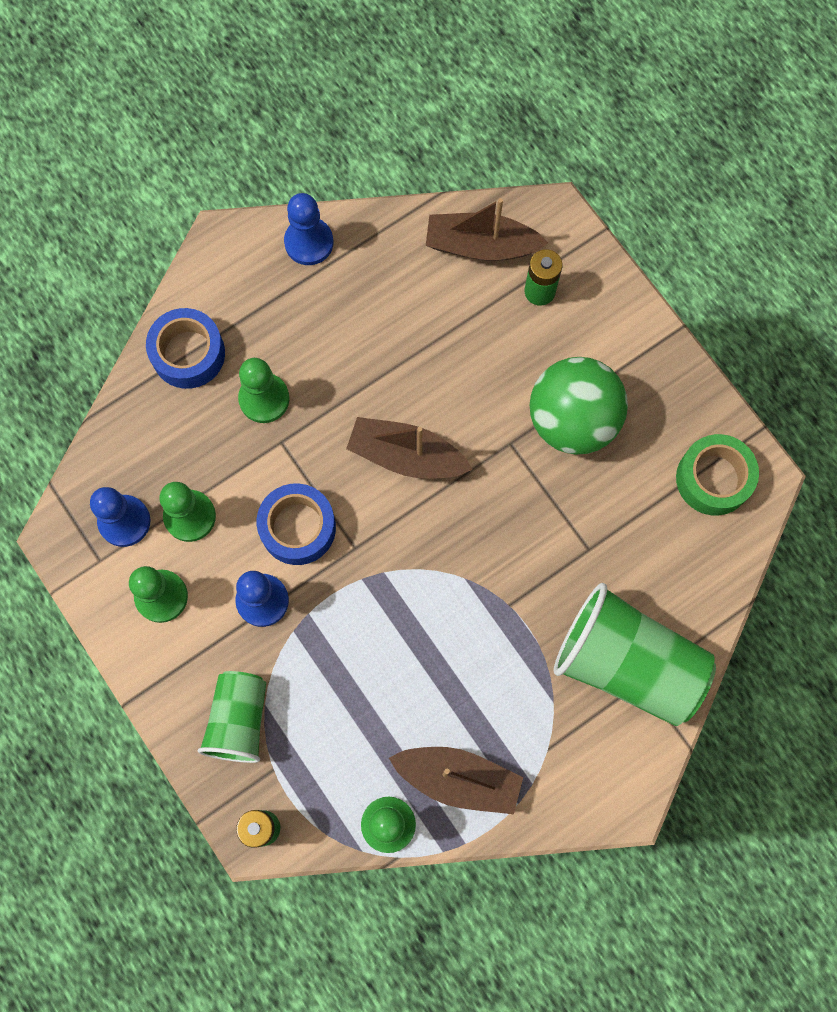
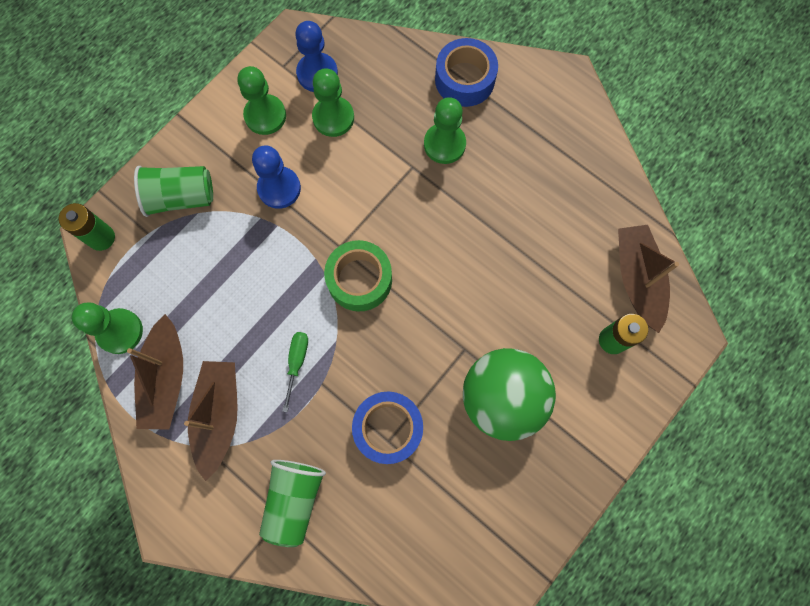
camera: 75 degrees right, 0 degrees up
blue tape [257,483,336,565] -> blue tape moved to [352,392,423,464]
blue pawn [284,193,333,265] -> none
brown boat [346,417,473,479] -> brown boat moved to [184,361,238,481]
green cup [554,583,716,726] -> green cup [259,460,326,547], size x0.60
green tape [676,434,759,516] -> green tape moved to [324,240,392,311]
none -> green screwdriver [282,332,308,412]

